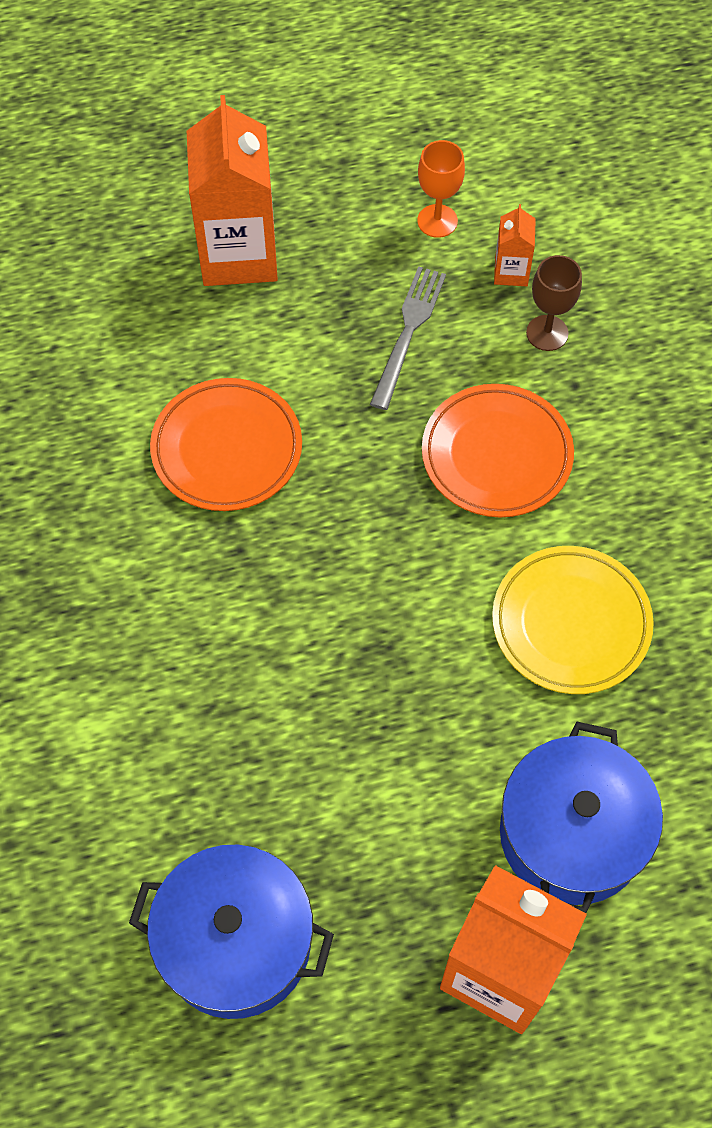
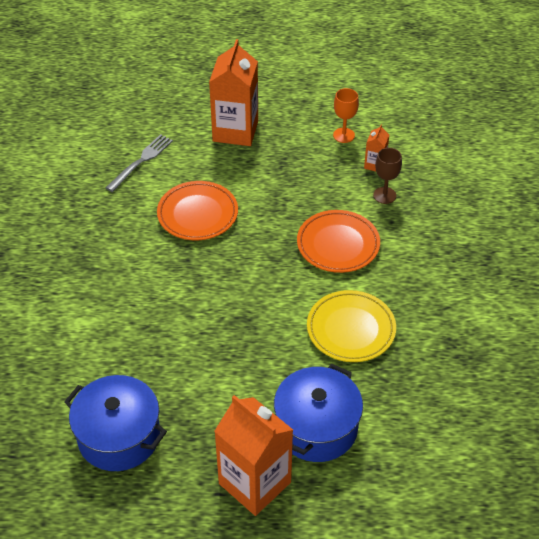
camera: 15 degrees right, 15 degrees down
grey fork [370,266,446,410] -> grey fork moved to [106,134,173,192]

